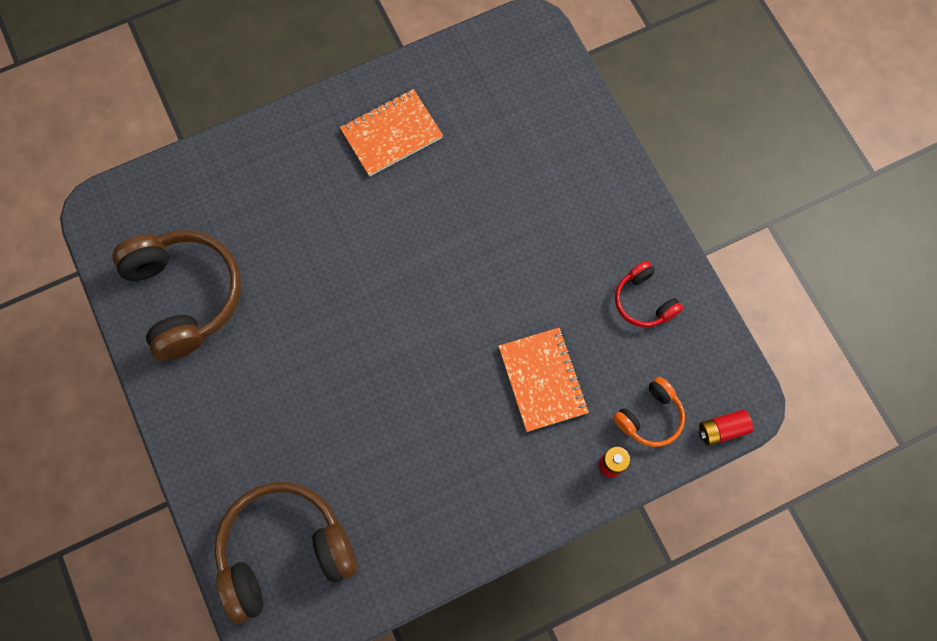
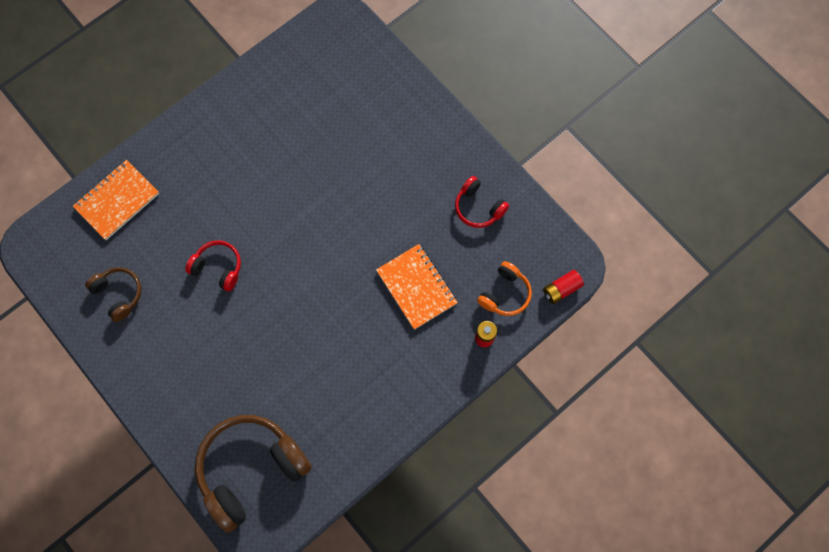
camera: 15 degrees left, 0 degrees up
brown headphones [112,230,241,361] -> brown headphones [85,267,141,322], size x0.51
orange notebook [340,89,443,177] -> orange notebook moved to [73,160,159,240]
none -> red headphones [185,240,241,291]

